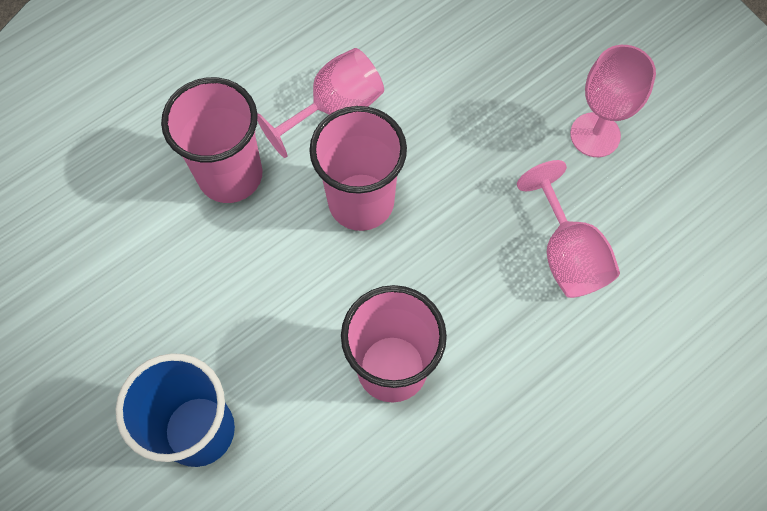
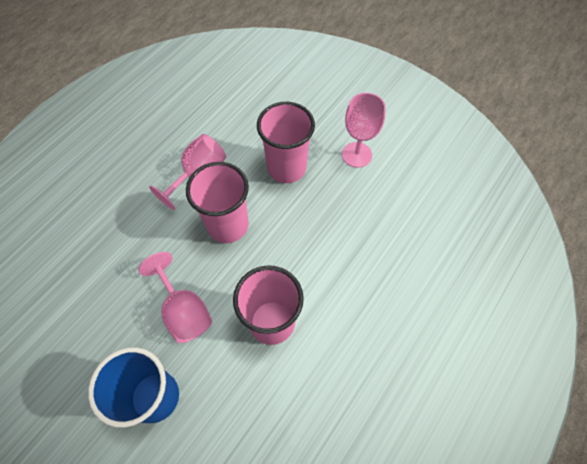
camera: 15 degrees left, 5 degrees down
pink cup [161,77,262,203] -> pink cup moved to [257,102,315,183]
pink goblet [517,160,620,298] -> pink goblet moved to [138,252,212,343]

